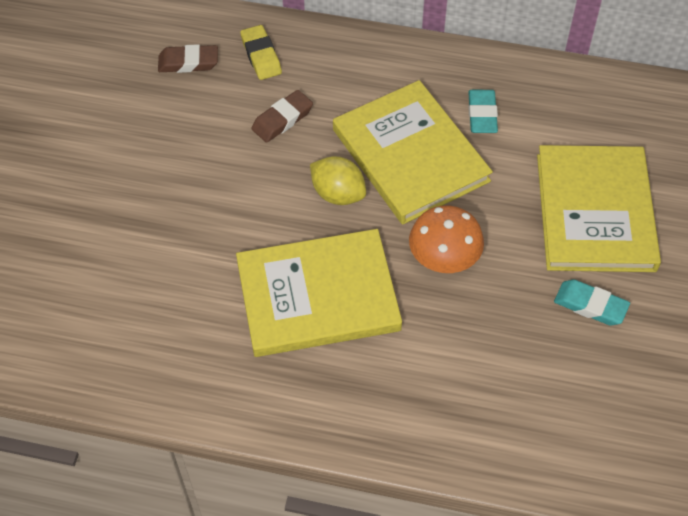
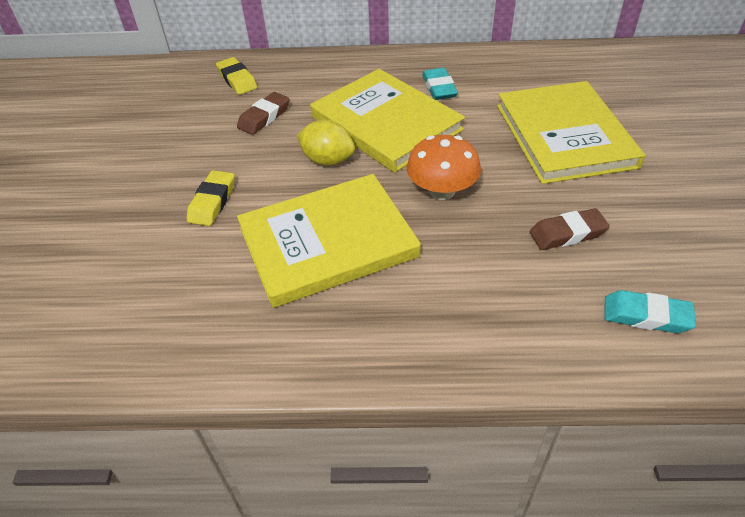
camera: 10 degrees left, 10 degrees down
brown eraser [158,44,218,73] -> brown eraser moved to [530,208,610,250]
turquoise eraser [554,279,630,326] -> turquoise eraser moved to [604,290,696,333]
none -> yellow eraser [187,170,235,226]

